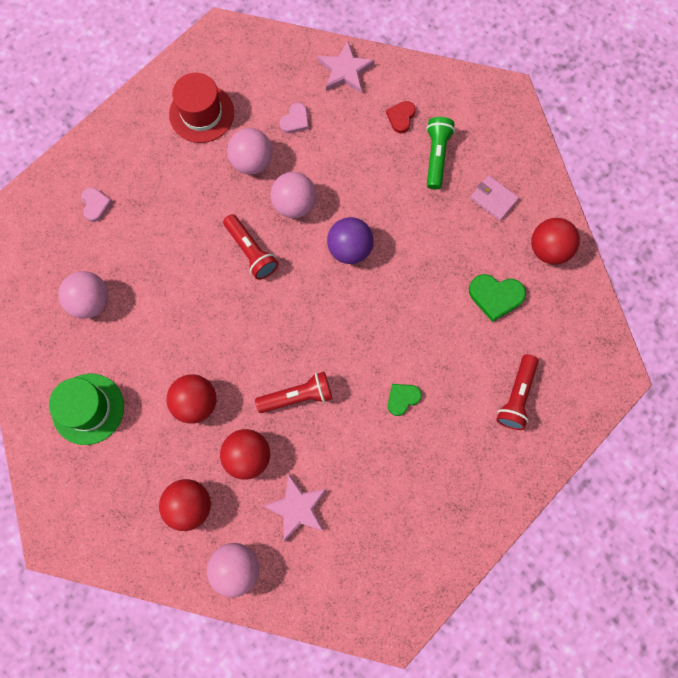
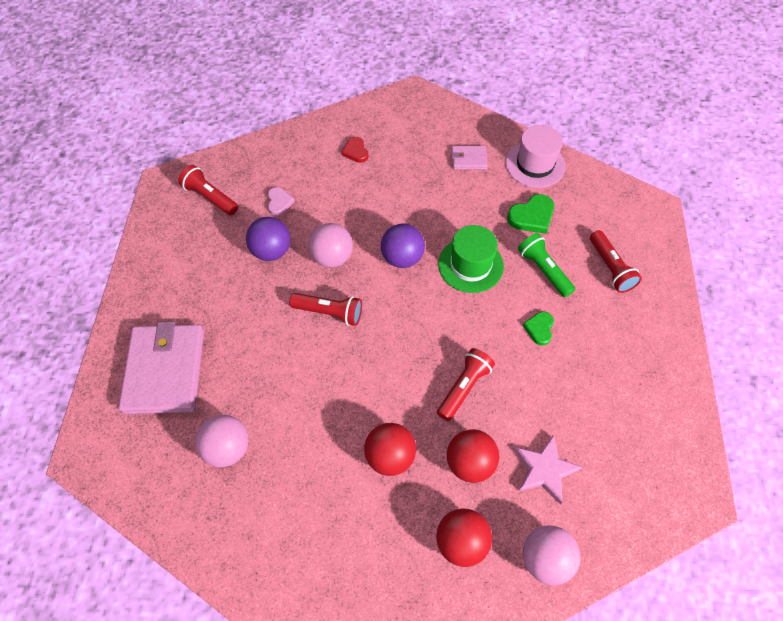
camera: 40 degrees left, 15 degrees down
green hat [49,374,124,445] -> green hat moved to [438,225,504,293]
pink heart [81,188,112,222] -> pink wallet [118,321,204,414]
red hat [169,73,234,143] -> none
pink ball [227,128,273,175] -> purple ball [246,217,291,261]
pink star [318,41,375,93] -> none
green flashlight [426,117,455,190] -> green flashlight moved to [518,233,575,297]
red ball [531,218,580,265] -> pink hat [505,125,566,188]
none -> red flashlight [178,165,238,215]

